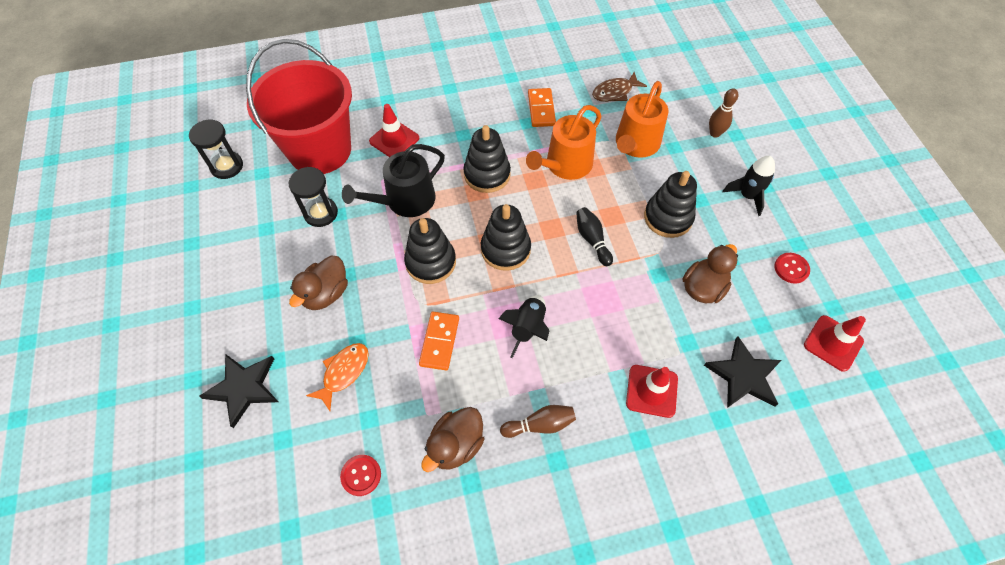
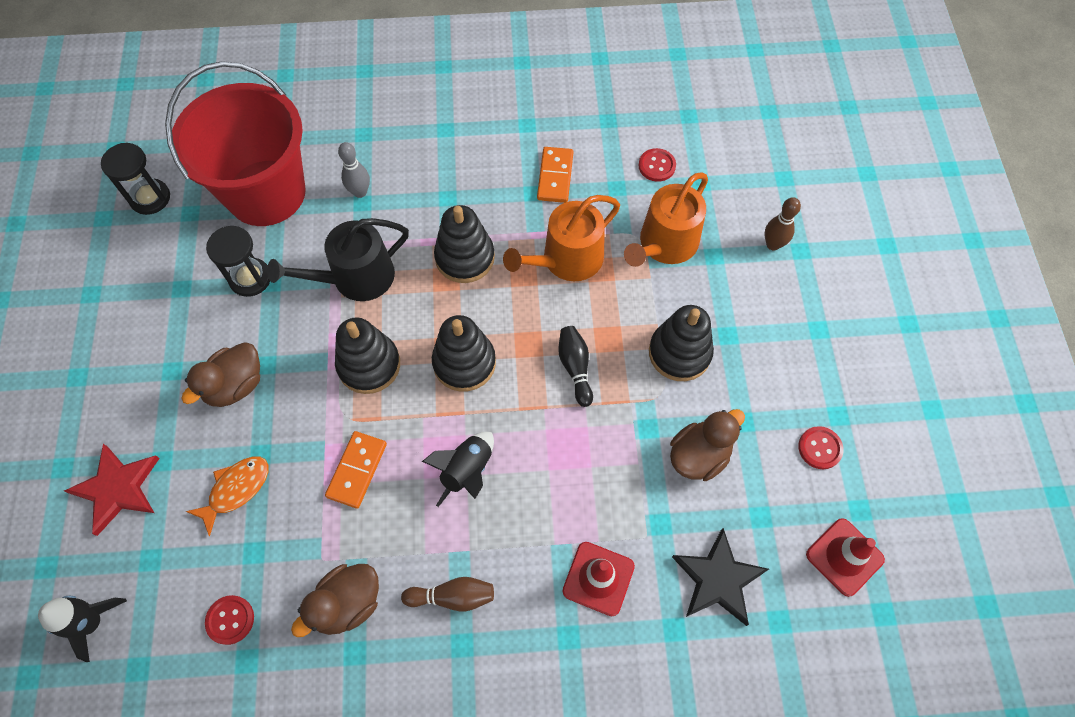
camera: 10 degrees right, 5 degrees up
black star [199,354,278,428] -> red star [64,444,160,536]
red traffic cone [369,104,419,157] -> grey bowling pin [338,142,370,198]
brown fish [592,72,647,102] -> red button [638,148,676,182]
black rocket [723,156,775,216] -> black rocket moved to [38,596,127,662]

